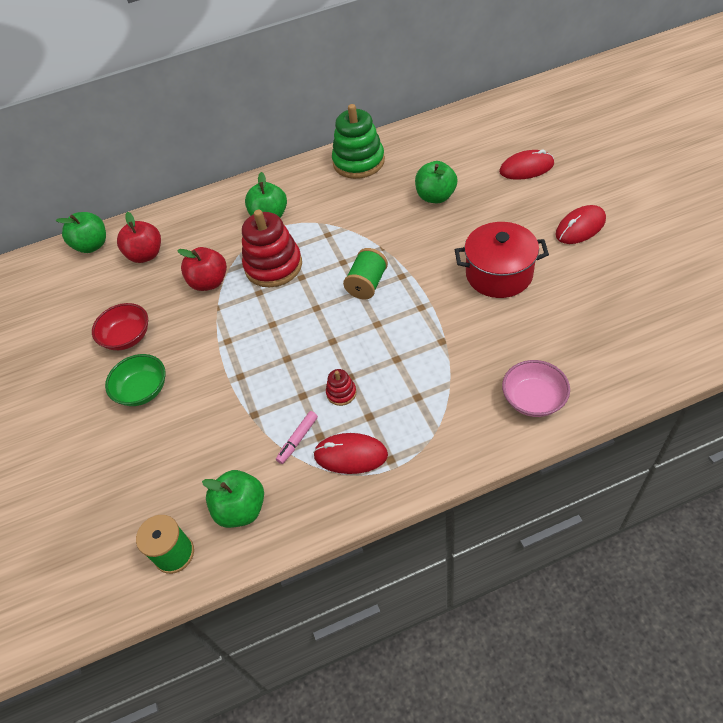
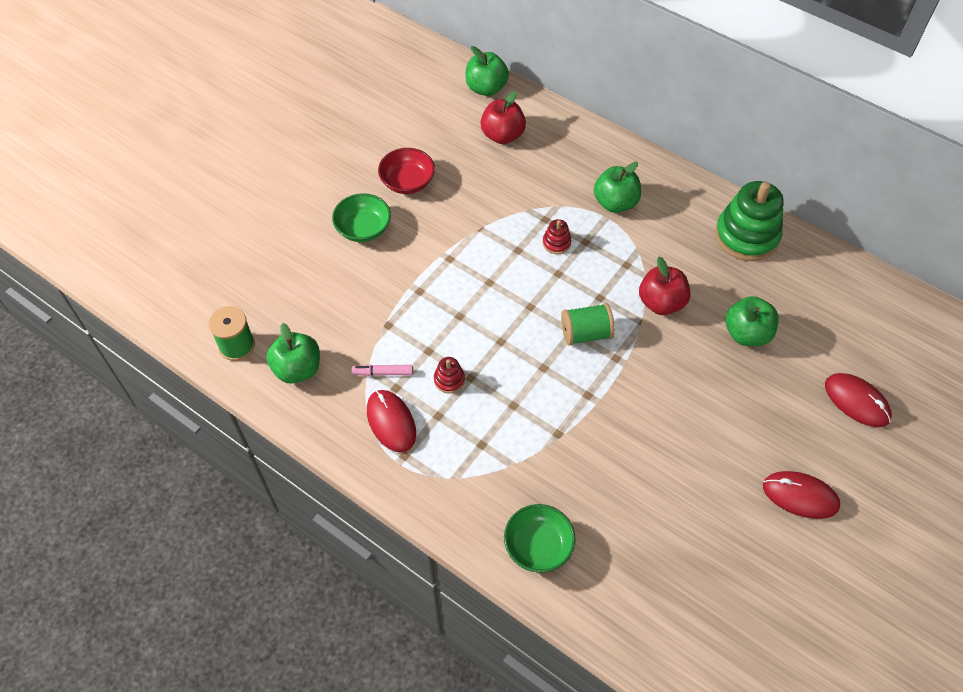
camera: 50 degrees right, 5 degrees up
red apple [177,247,227,291] -> red apple moved to [639,257,691,315]
red stacking toy [242,210,302,287] -> red stacking toy [543,219,571,254], size x0.44
red pot [455,222,549,298] -> none
pink bowl [502,360,570,417] -> green bowl [504,504,576,573]

